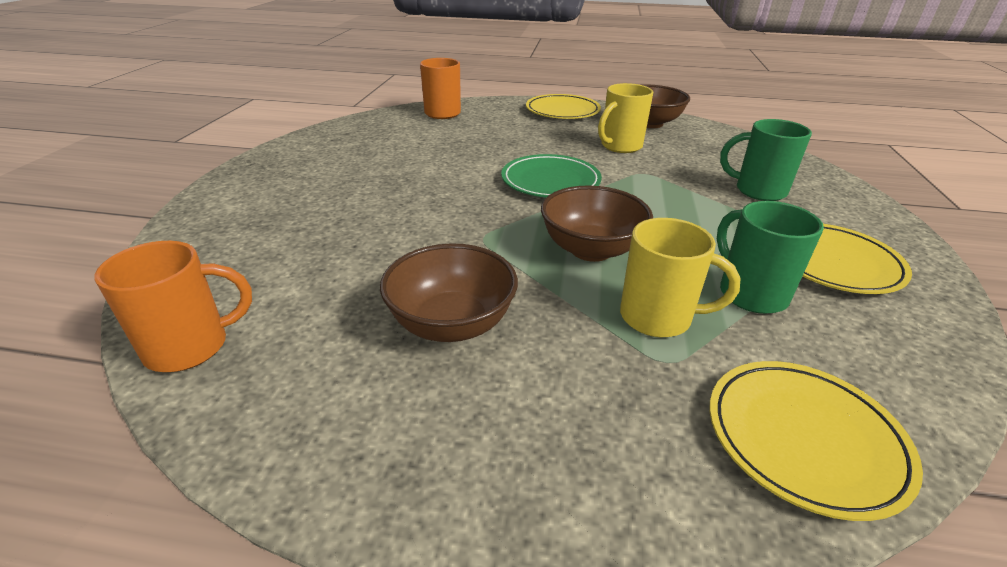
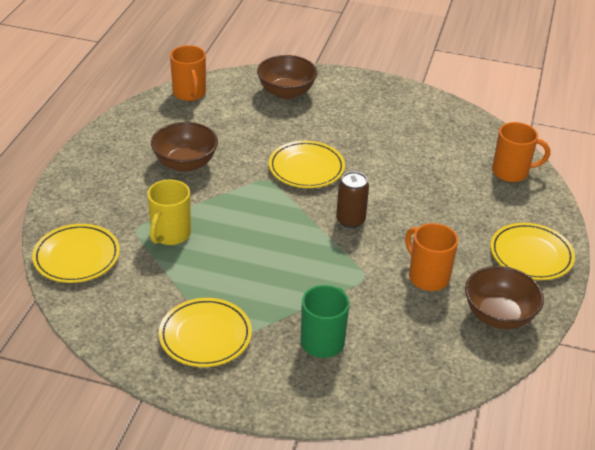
camera: 95 degrees right, 5 degrees up
green plate [501,154,602,197] -> brown can [336,171,369,228]
brown bowl [541,186,653,262] -> brown bowl moved to [257,55,317,99]
yellow mug [598,83,653,153] -> orange mug [405,223,458,291]
green mug [717,201,824,314] -> none
none -> yellow plate [269,141,345,188]

